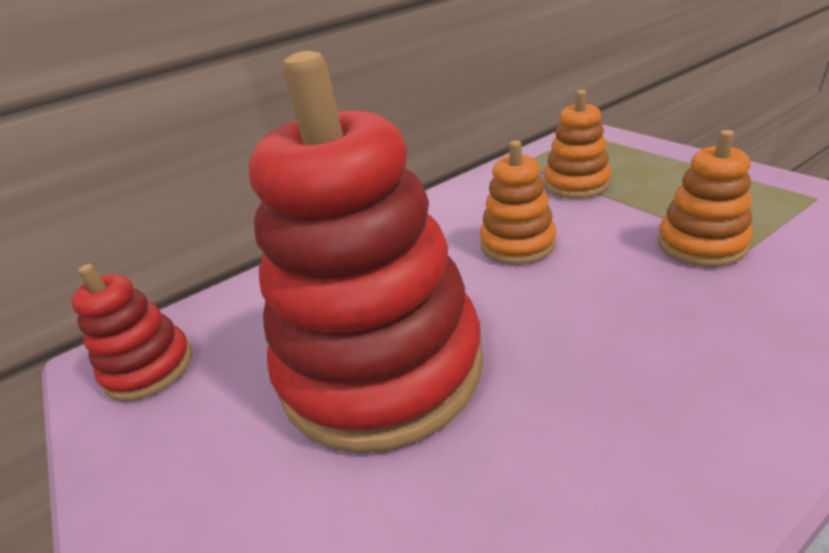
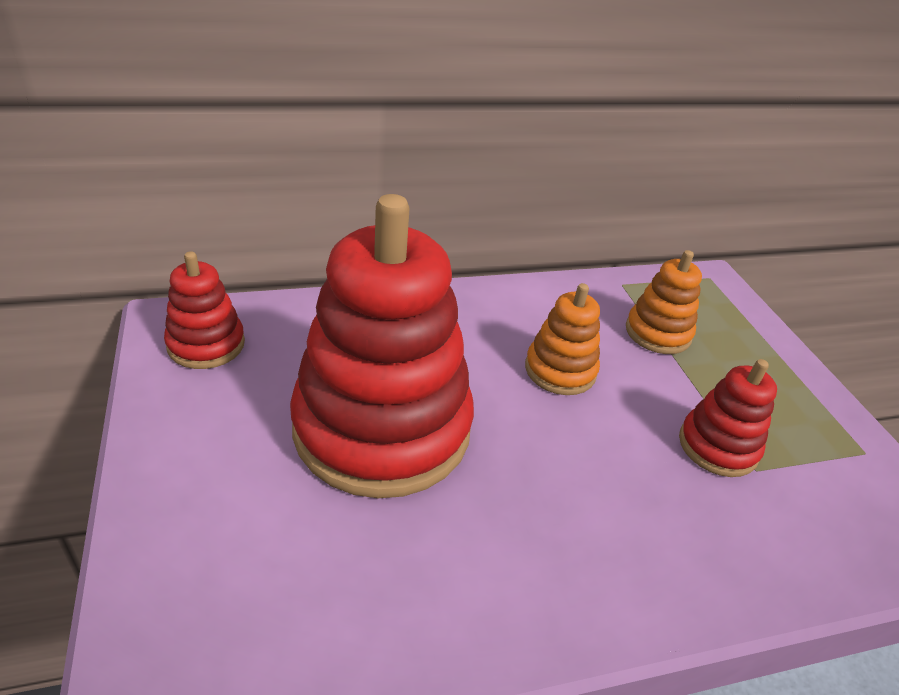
camera: 10 degrees right, 5 degrees up
orange stacking toy [657,130,753,267] -> red stacking toy [679,359,777,477]

